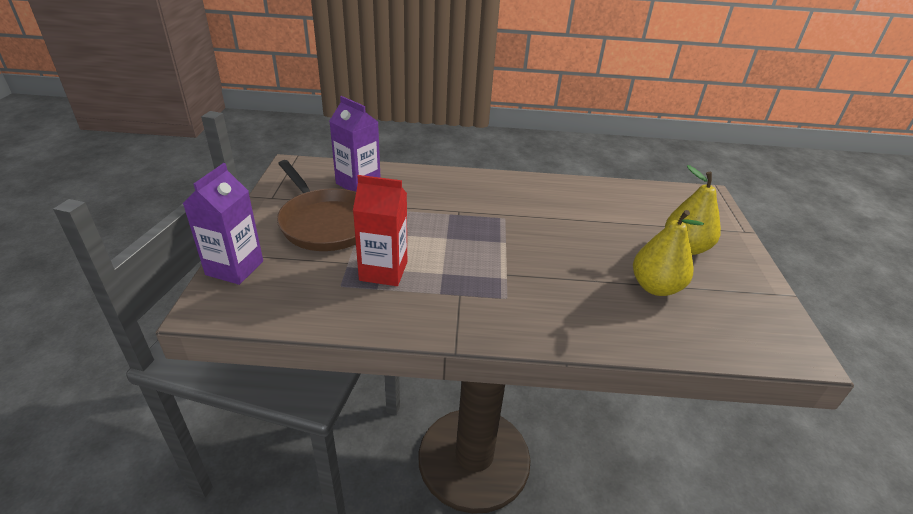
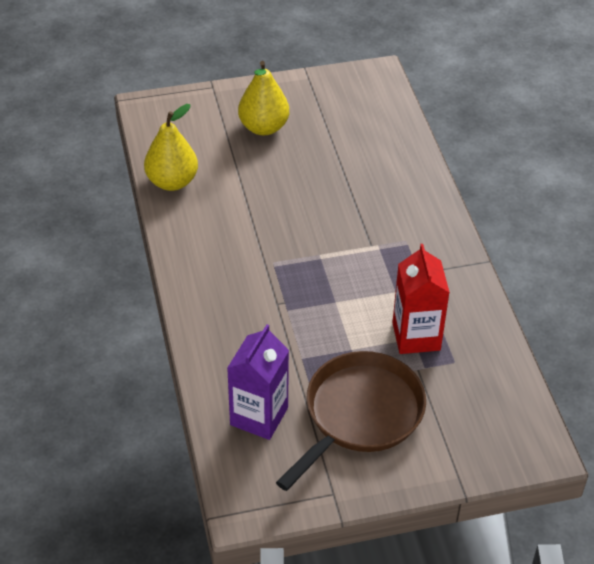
camera: 105 degrees left, 10 degrees up
purple carton [182,163,263,285] -> none
yellow pear [633,210,704,296] -> yellow pear moved to [144,104,198,191]

